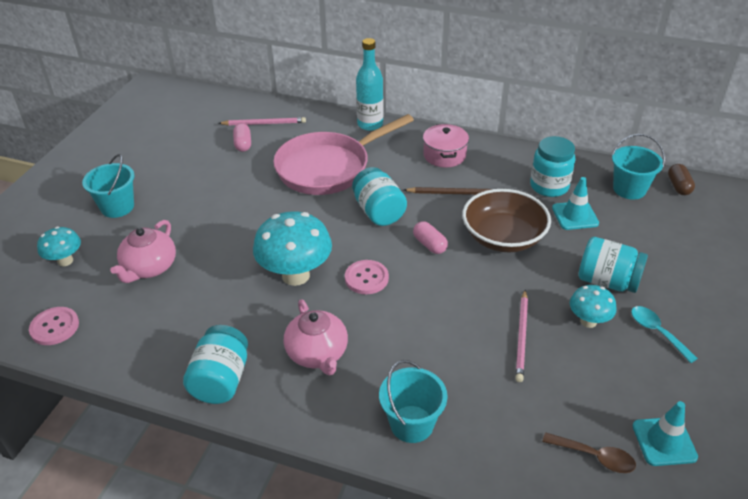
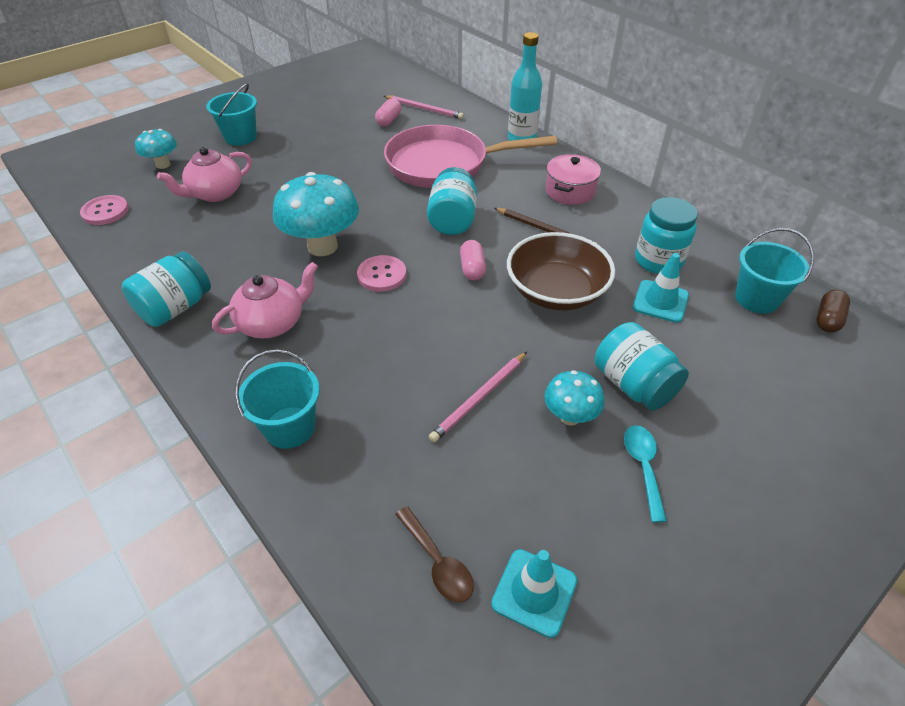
camera: 30 degrees right, 5 degrees up
pink teapot [284,299,348,376] -> pink teapot turned 135 degrees counterclockwise [212,262,318,339]

